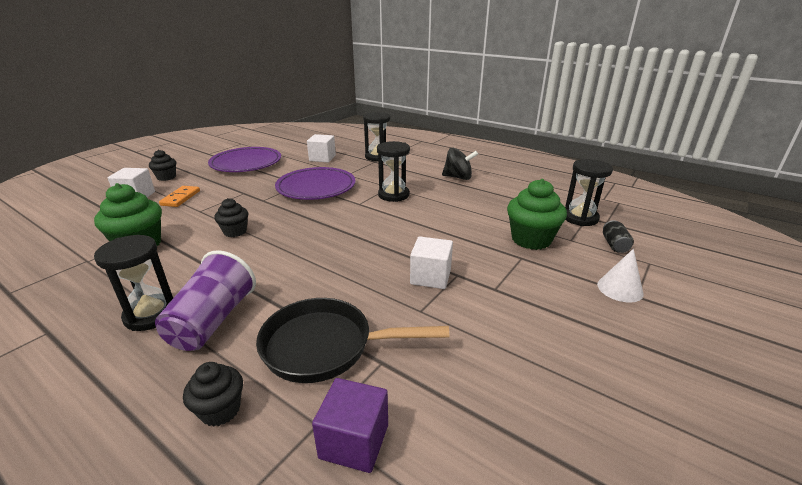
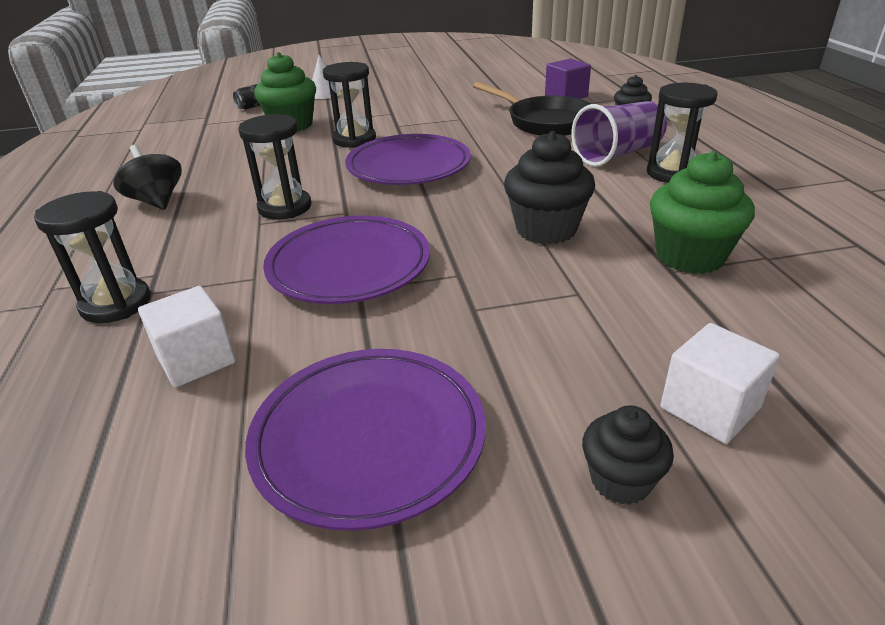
camera: 135 degrees left, 5 degrees up
orange domino [159,186,200,207] -> none
black cupcake [214,198,248,237] -> black cupcake [504,131,595,245], size x1.71
white cube [410,236,453,289] -> none
black hourglass [565,159,613,226] -> black hourglass moved to [323,62,376,148]
none -> purple plate [345,134,471,185]

